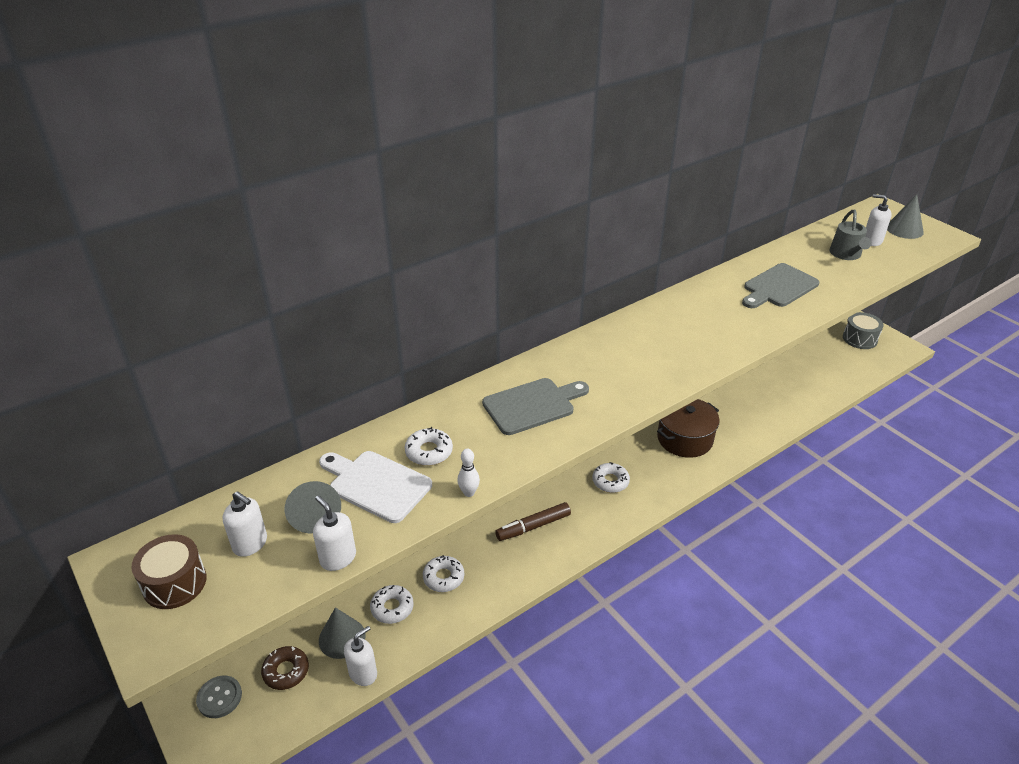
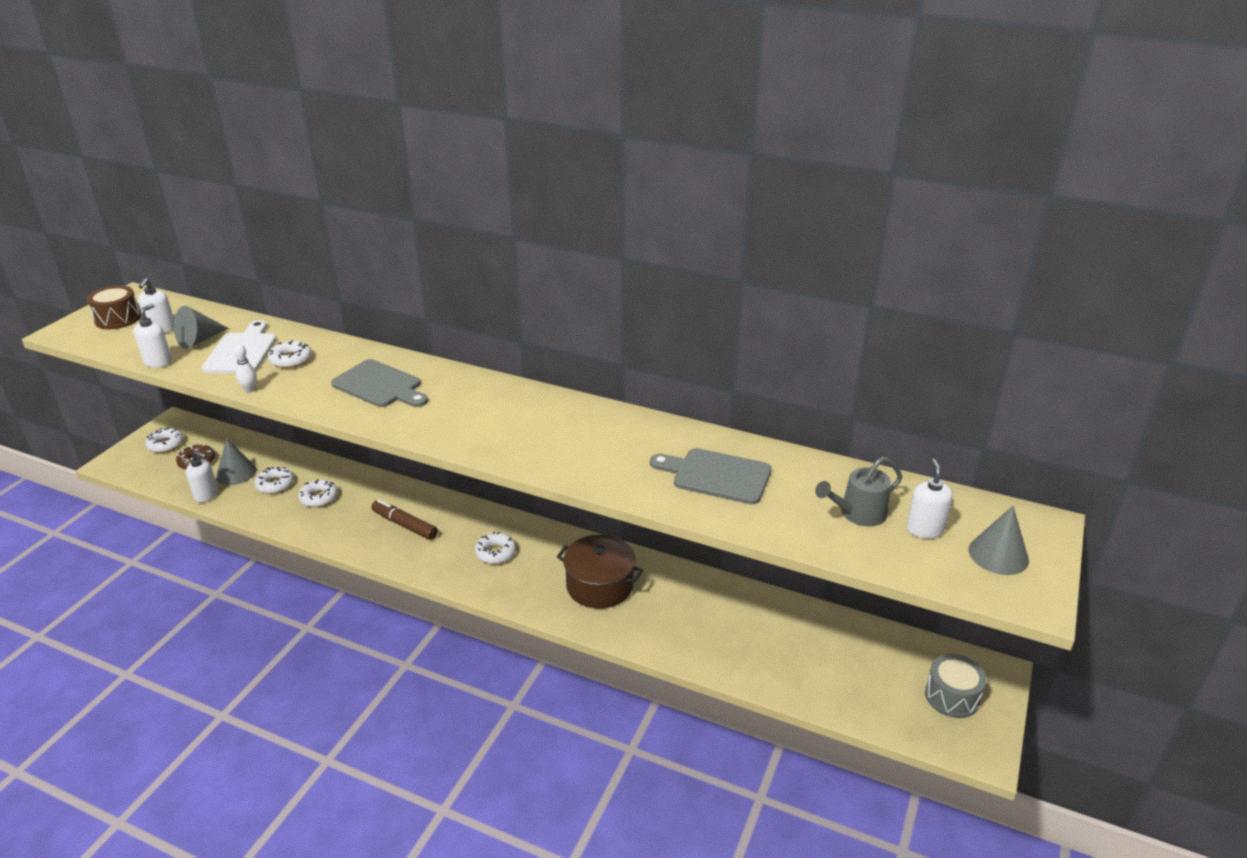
camera: 60 degrees right, 5 degrees down
grey button [196,676,242,718] -> white donut [145,427,184,453]

